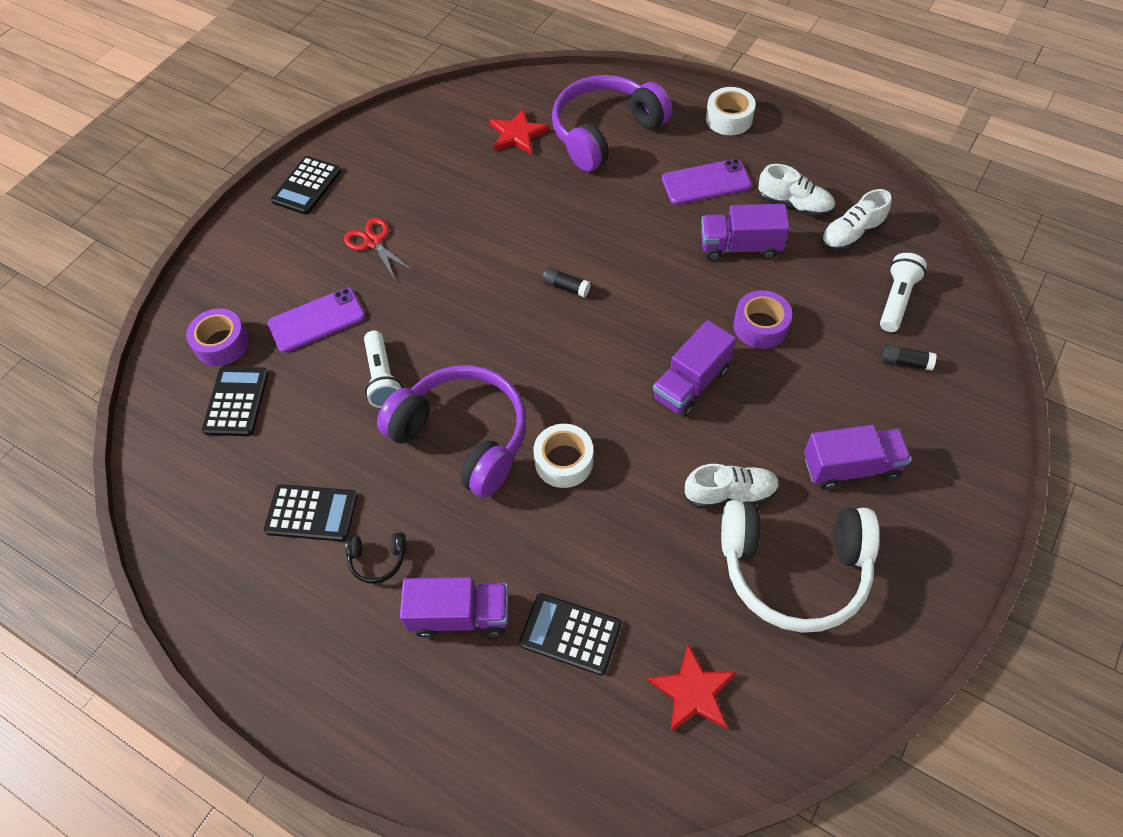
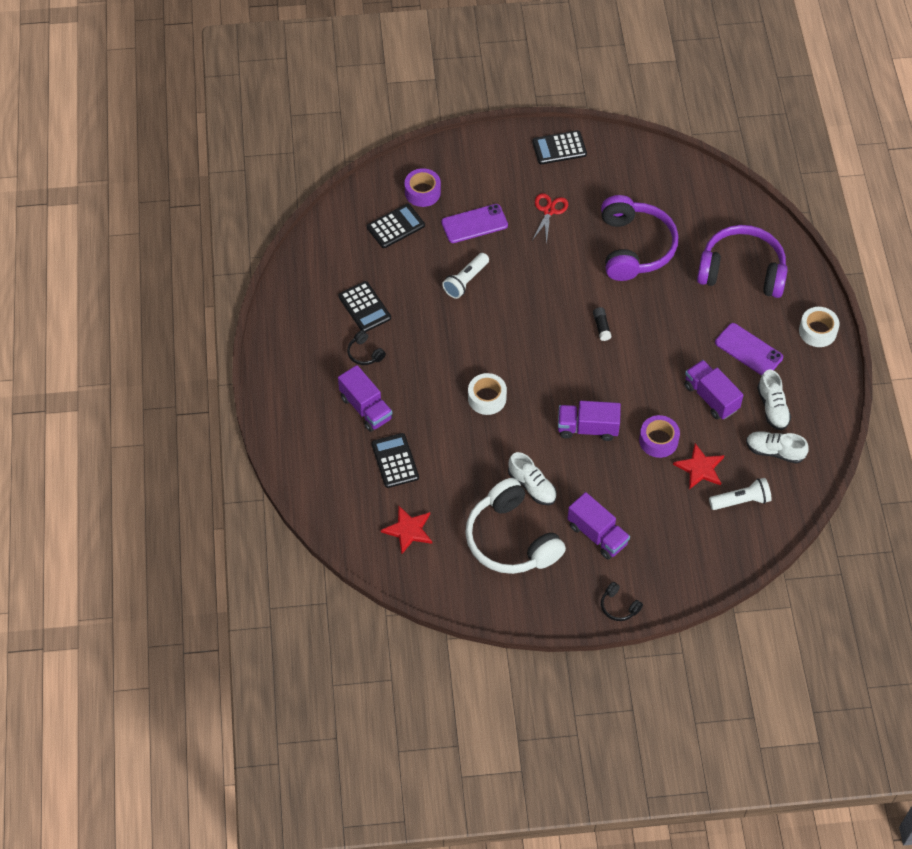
camera: 50 degrees right, 0 degrees up
purple phone [268,288,365,353] -> purple phone turned 45 degrees counterclockwise [441,204,508,243]
purple headphones [377,365,526,498] -> purple headphones moved to [601,195,678,281]
red star [489,108,550,154] -> red star moved to [673,443,724,490]
black glue stick [881,344,936,371] -> none
none -> black headphones [601,582,643,621]

